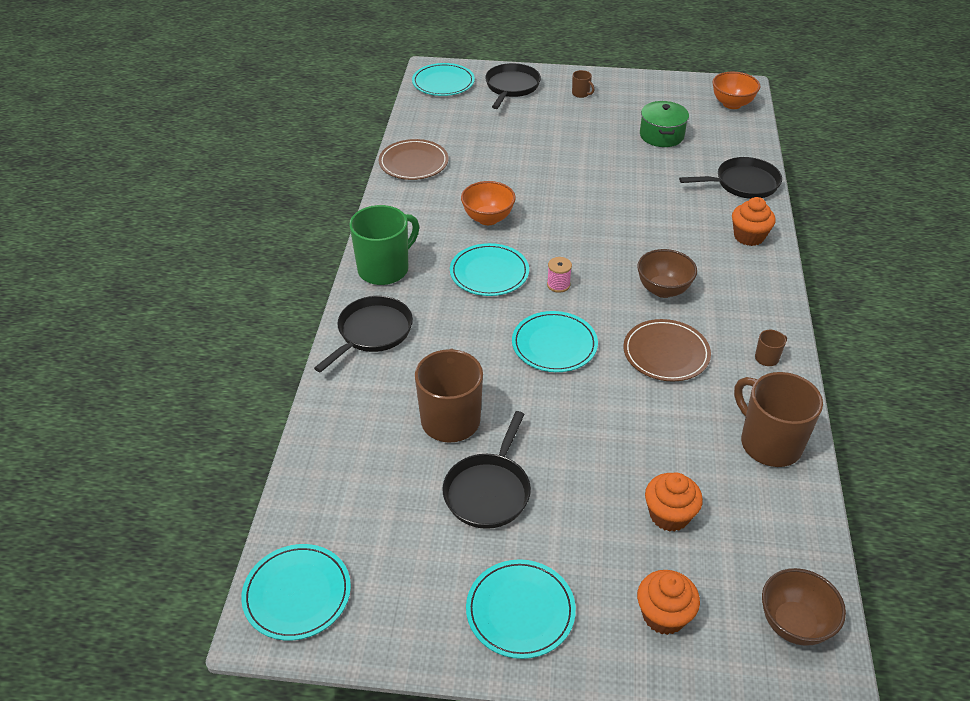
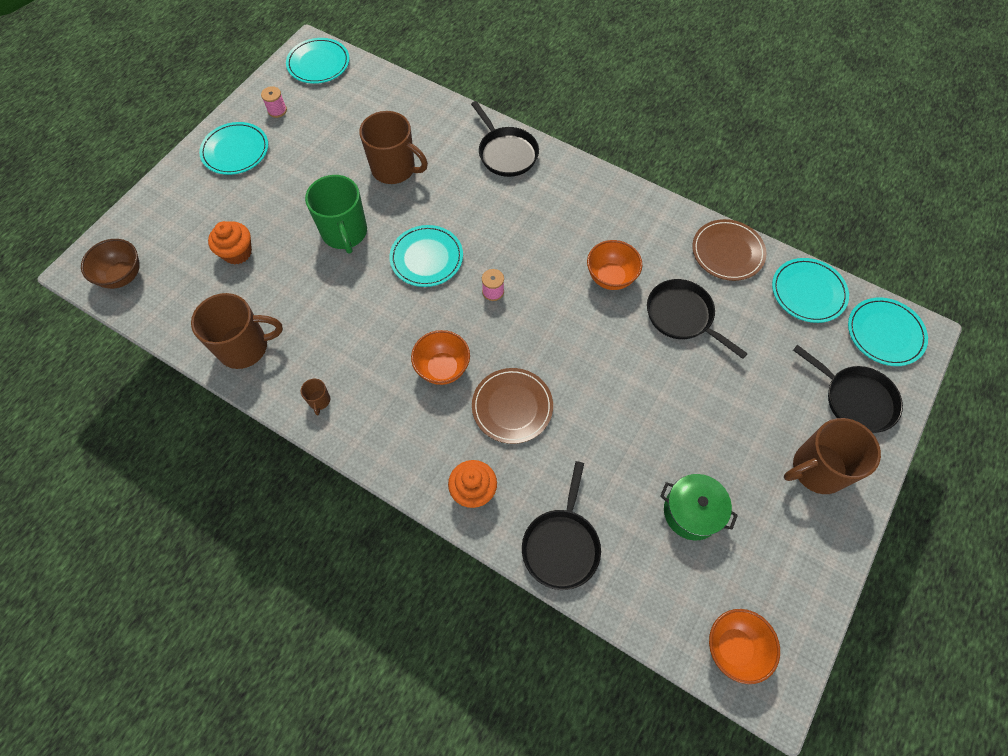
camera: 115 degrees right, 20 degrees up
green mug [349,205,419,285] -> green mug moved to [305,175,367,254]
black pan [442,411,531,529] -> black pan moved to [647,279,748,359]
turquoise plate [450,243,529,296] -> turquoise plate moved to [772,258,849,323]
brown mug [572,70,595,98] -> brown mug [784,418,881,494], size x2.34
brown plate [623,319,711,382] -> brown plate moved to [472,368,553,444]
brown bowl [637,249,697,298] -> orange bowl [411,330,470,385]
orange cupcake [637,570,700,635] -> none
none -> pink spool [261,86,287,118]

